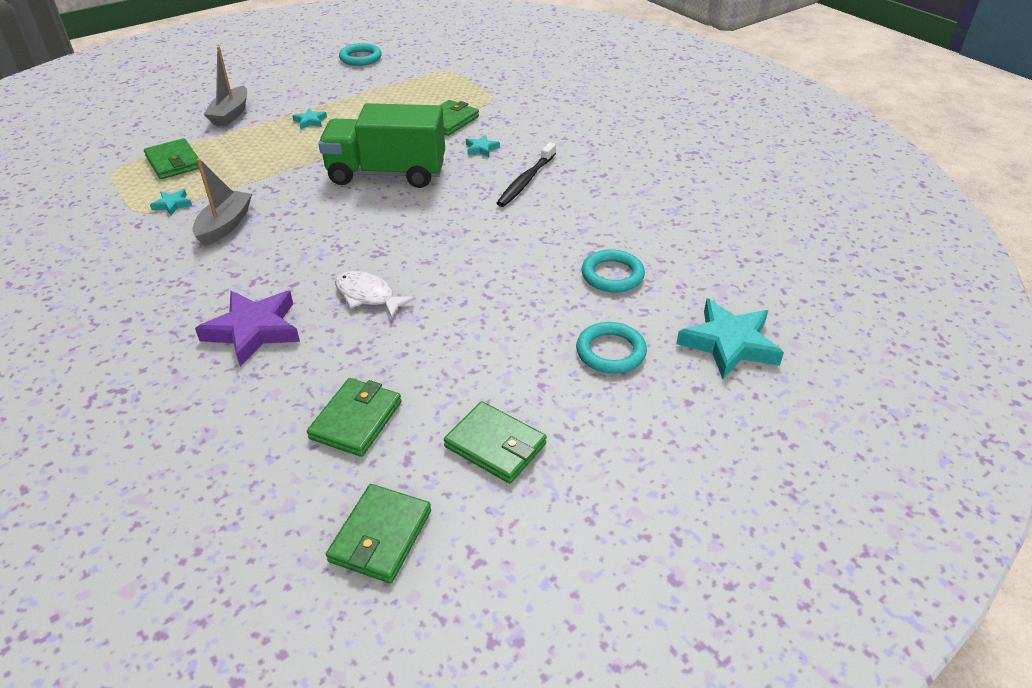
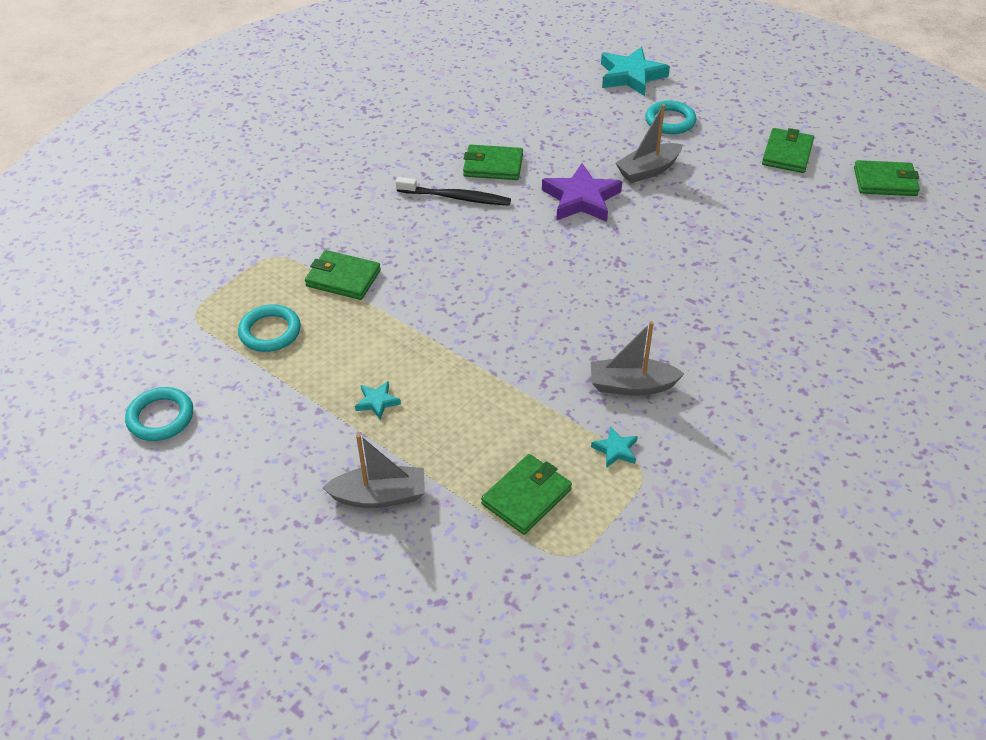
camera: 105 degrees left, 5 degrees up
purple star [195,291,300,367] -> purple star moved to [542,163,622,222]
green wallet [307,378,401,457] -> green wallet moved to [463,144,523,180]
green truck [318,103,445,188] -> none
white fish [335,271,416,318] -> none
turquoise star [466,135,500,157] -> none
turquoise ring [582,249,645,293] -> turquoise ring moved to [238,305,301,352]
none -> grey boat [615,104,683,183]

